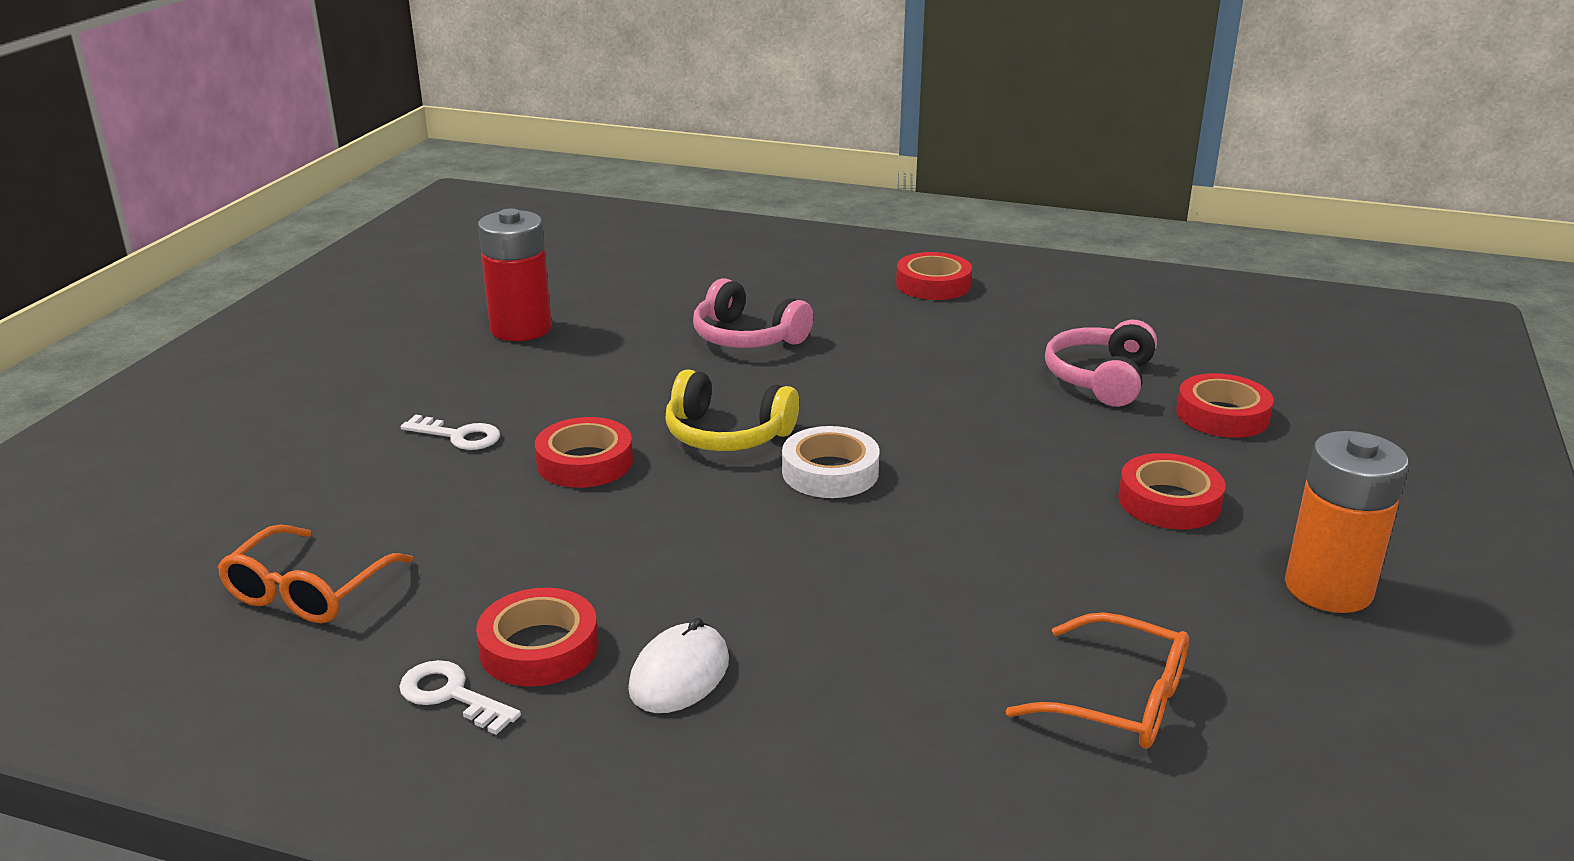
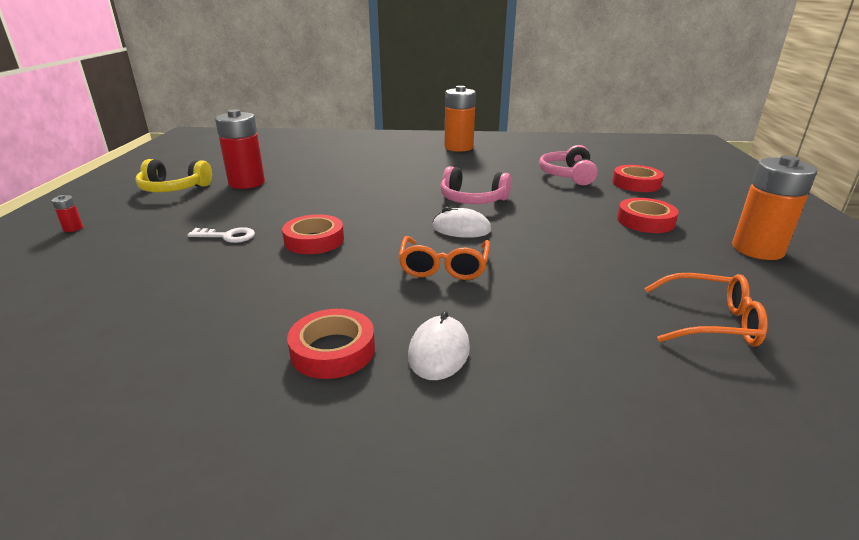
camera: 15 degrees left, 0 degrees up
orange glasses [217,525,414,623] -> orange glasses moved to [398,236,490,280]
white key [399,660,521,735] -> none
yellow headphones [665,369,799,451] -> yellow headphones moved to [135,159,212,192]
pink headphones [693,278,813,348] -> pink headphones moved to [440,166,512,204]
white tape [782,426,880,498] -> white mouse [432,207,491,238]
red tape [896,252,972,300] -> orange battery [444,86,476,152]
none -> red battery [52,195,83,232]

